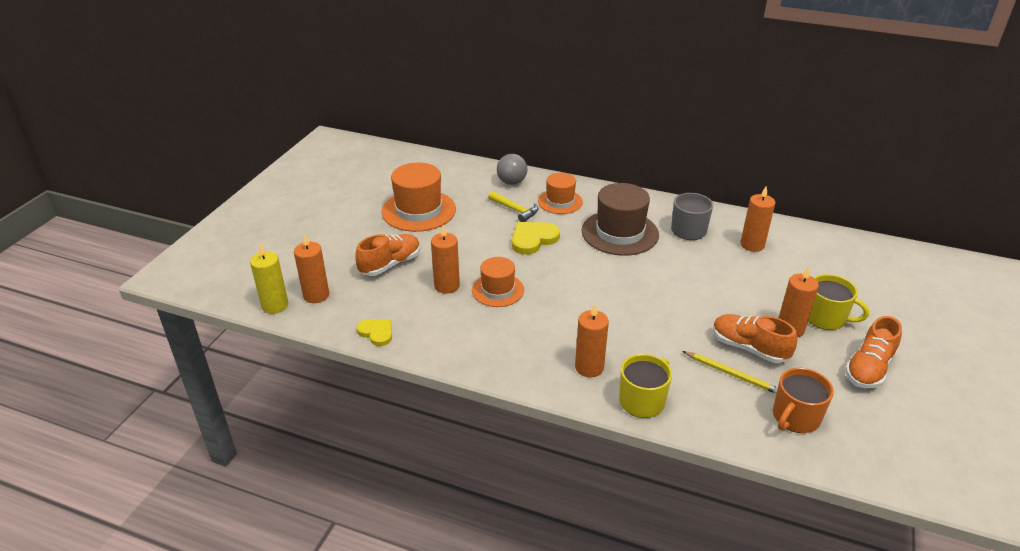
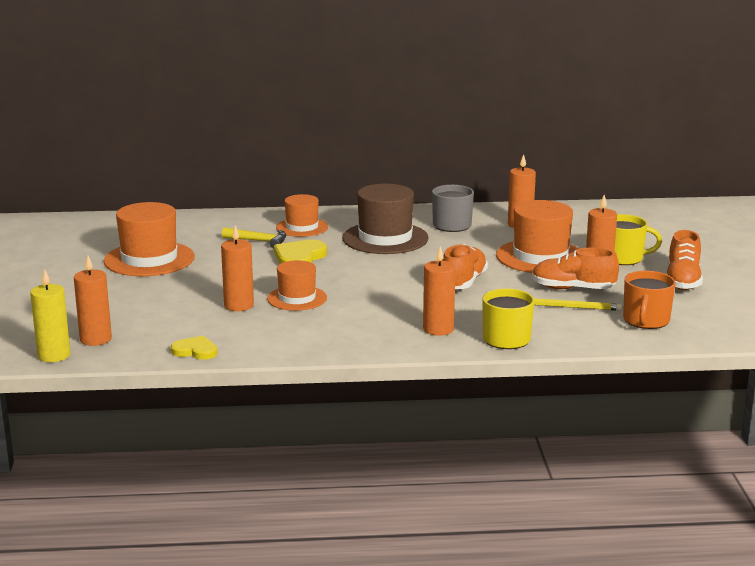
camera: 25 degrees left, 15 degrees down
orange shoe [355,234,420,276] -> orange shoe moved to [442,244,488,289]
grey ball [497,154,527,185] -> none
none -> orange hat [496,200,580,273]

